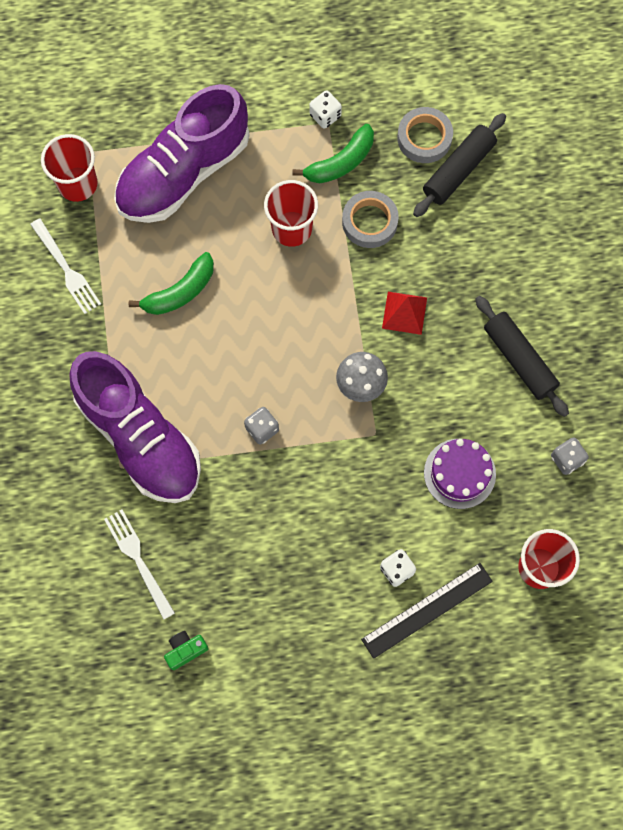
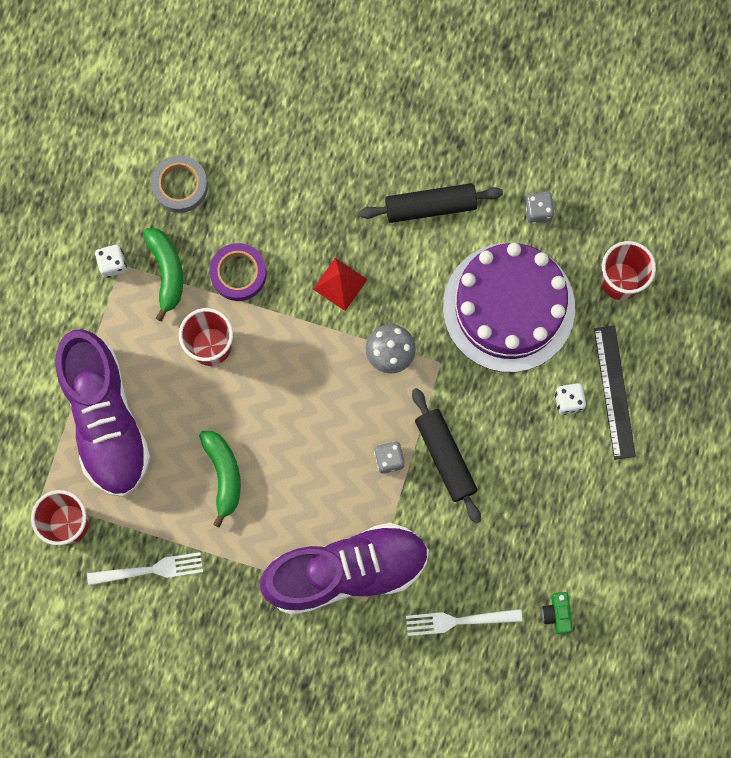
camera: 65 degrees left, 5 degrees up
grey tape [342,191,399,248] -> purple tape [209,243,267,301]
black rolling pin [413,113,506,217] -> black rolling pin moved to [412,388,481,524]
purple cake [424,439,496,509] -> purple cake [443,243,575,372], size x1.92

